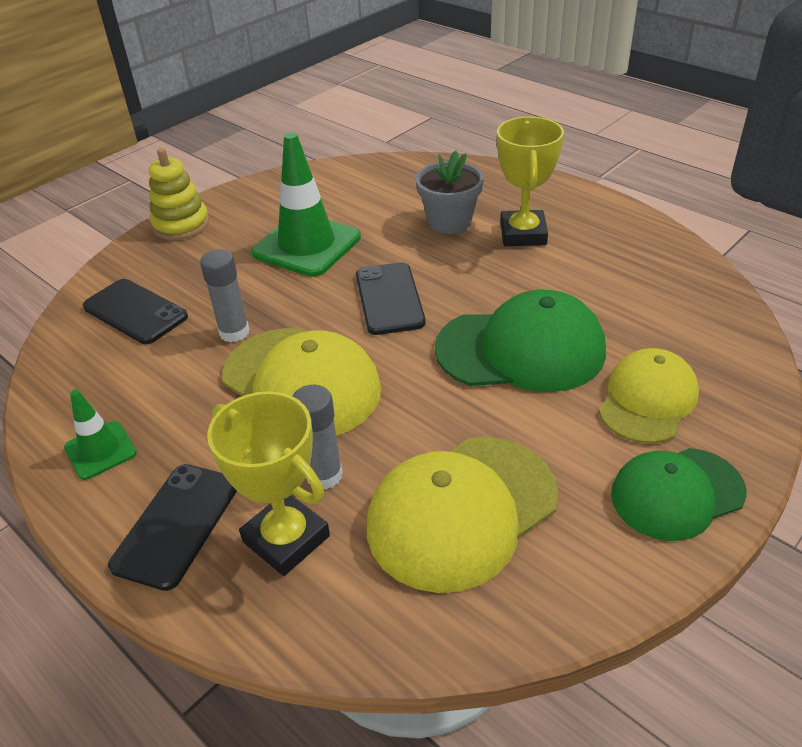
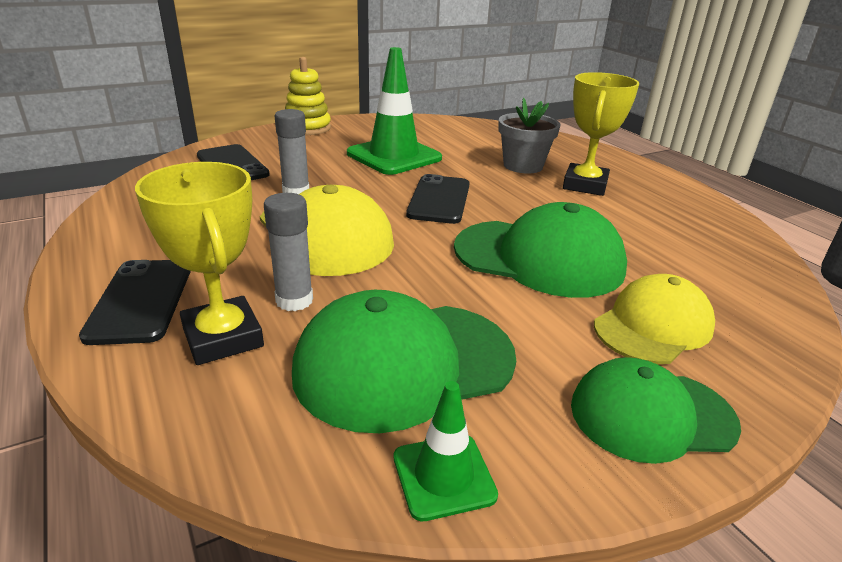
camera: 15 degrees right, 10 degrees down
green traffic cone [64,389,137,480] -> green traffic cone moved to [394,381,498,521]
black phone [108,464,237,591] -> black phone turned 45 degrees counterclockwise [79,260,191,345]
yellow cap [367,437,558,593] -> green cap [292,290,516,433]

